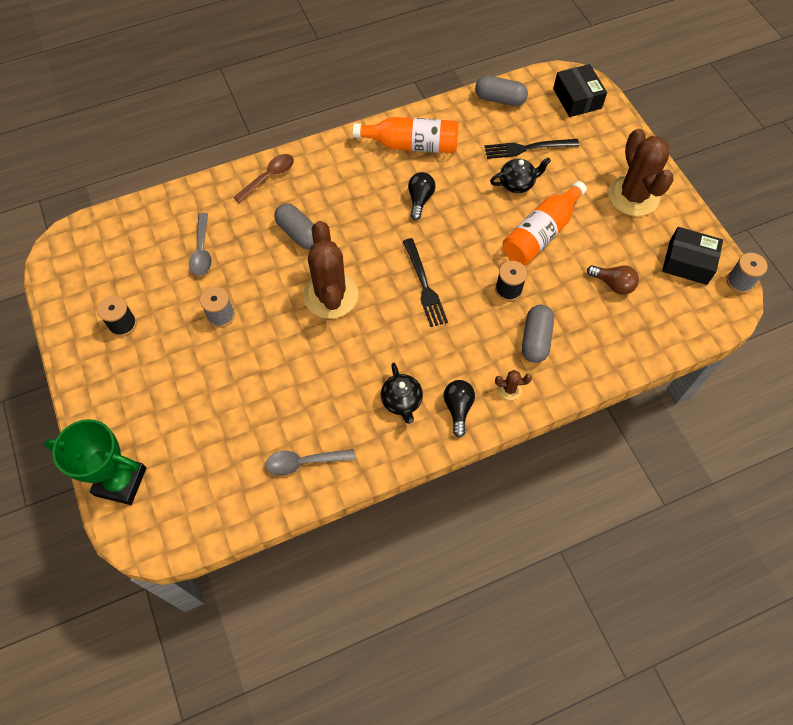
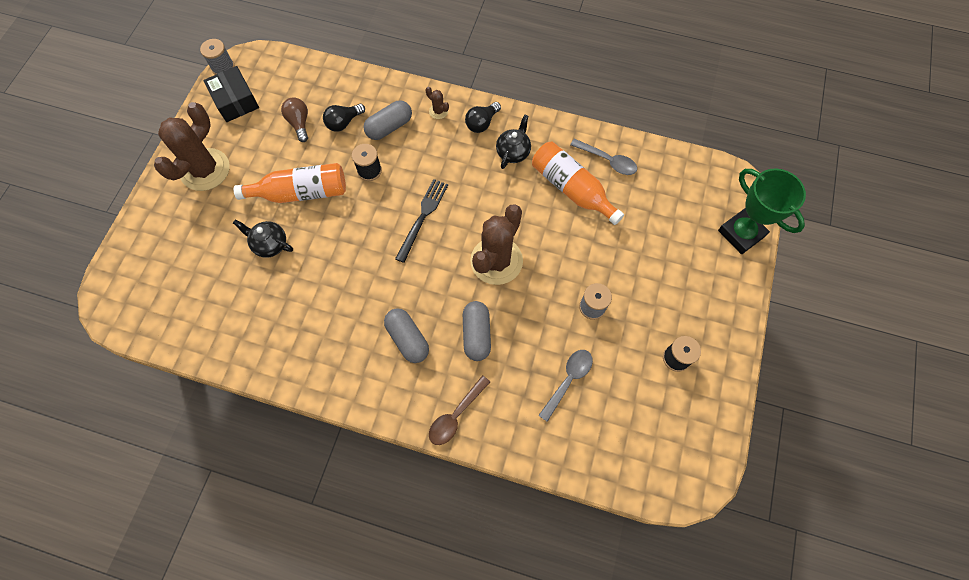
camera: 140 degrees left, 5 degrees up
brown spoon [233,154,294,203] -> brown spoon turned 45 degrees counterclockwise [429,375,490,445]
orange bottle [353,117,459,153] -> orange bottle moved to [532,142,624,225]
black light bulb [408,172,435,220] -> black light bulb moved to [323,104,365,132]
grey capsule [475,75,528,106] -> grey capsule moved to [384,308,429,363]
black fork [485,139,579,159] -> none
black box [553,64,607,117] -> none

